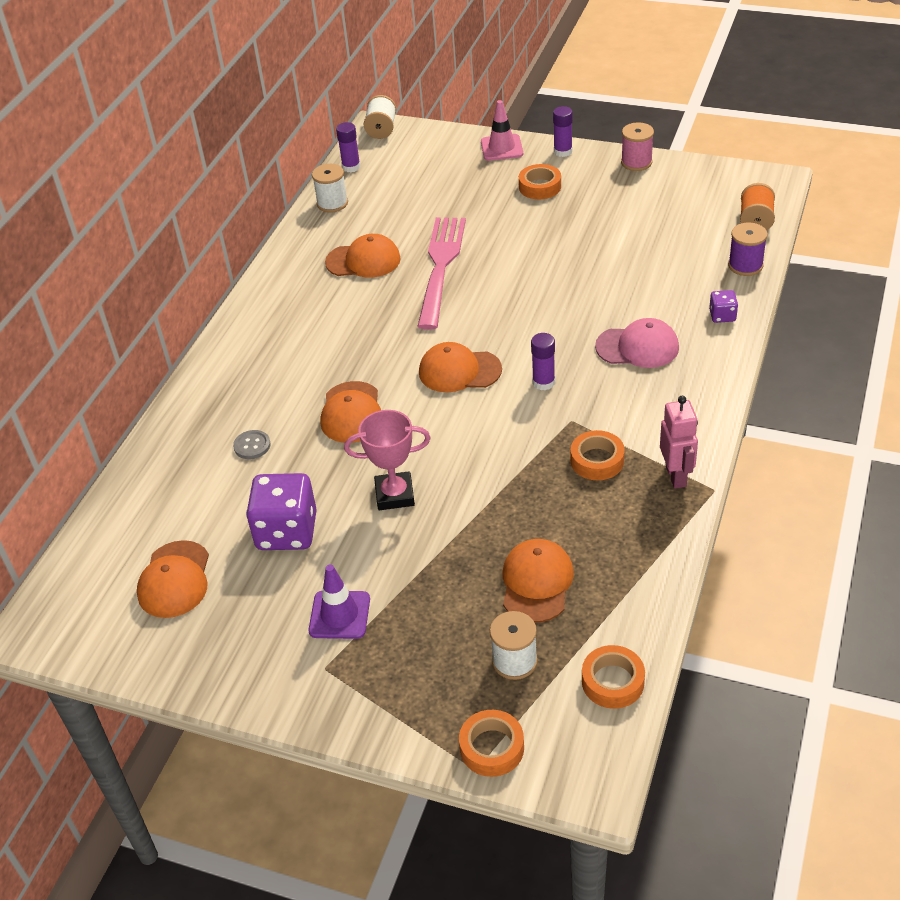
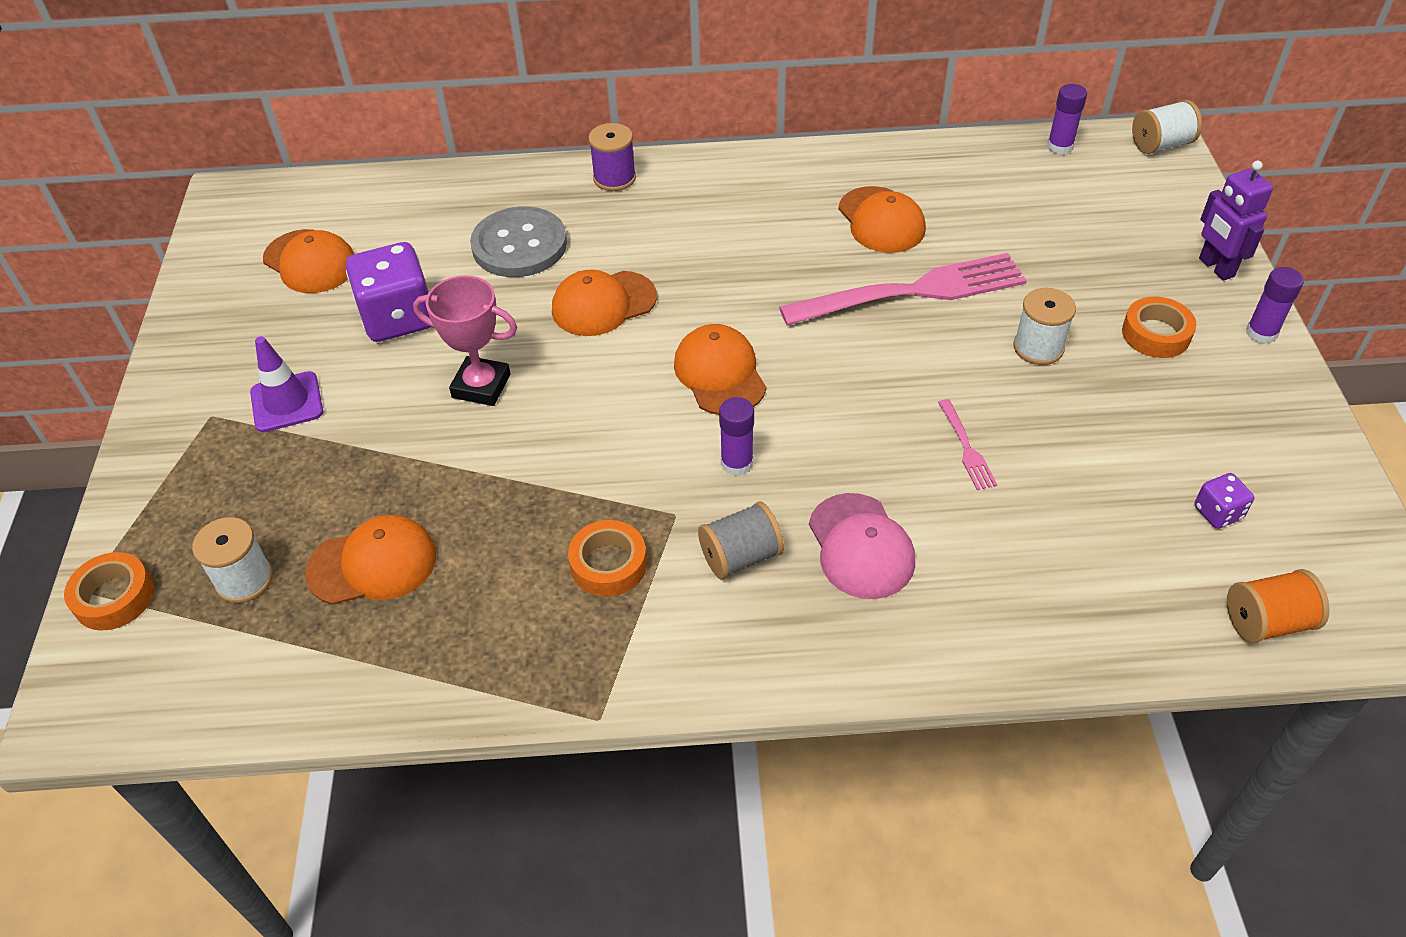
camera: 65 degrees right, 5 degrees up
orange cap [137,540,209,618] -> orange cap turned 120 degrees counterclockwise [263,229,354,293]
grey button [233,430,271,459] -> grey button [470,206,567,277], size x2.19
white spool [312,164,348,213] -> white spool moved to [1013,288,1076,365]
pink trophy [344,410,431,510] -> pink trophy turned 45 degrees counterclockwise [413,275,517,406]
pink traffic cone [481,100,523,161] -> purple robot [1199,160,1273,281]
orange tape [582,645,645,709] -> none
pink spool [621,123,654,171] -> none
pink robot [660,396,698,489] -> none
purple dice [709,290,738,323] -> purple dice moved to [1194,473,1254,529]
purple spool [728,222,768,276] -> purple spool moved to [589,123,636,191]
none -> grey spool [698,502,784,580]
none -> pink fork [938,399,997,490]

